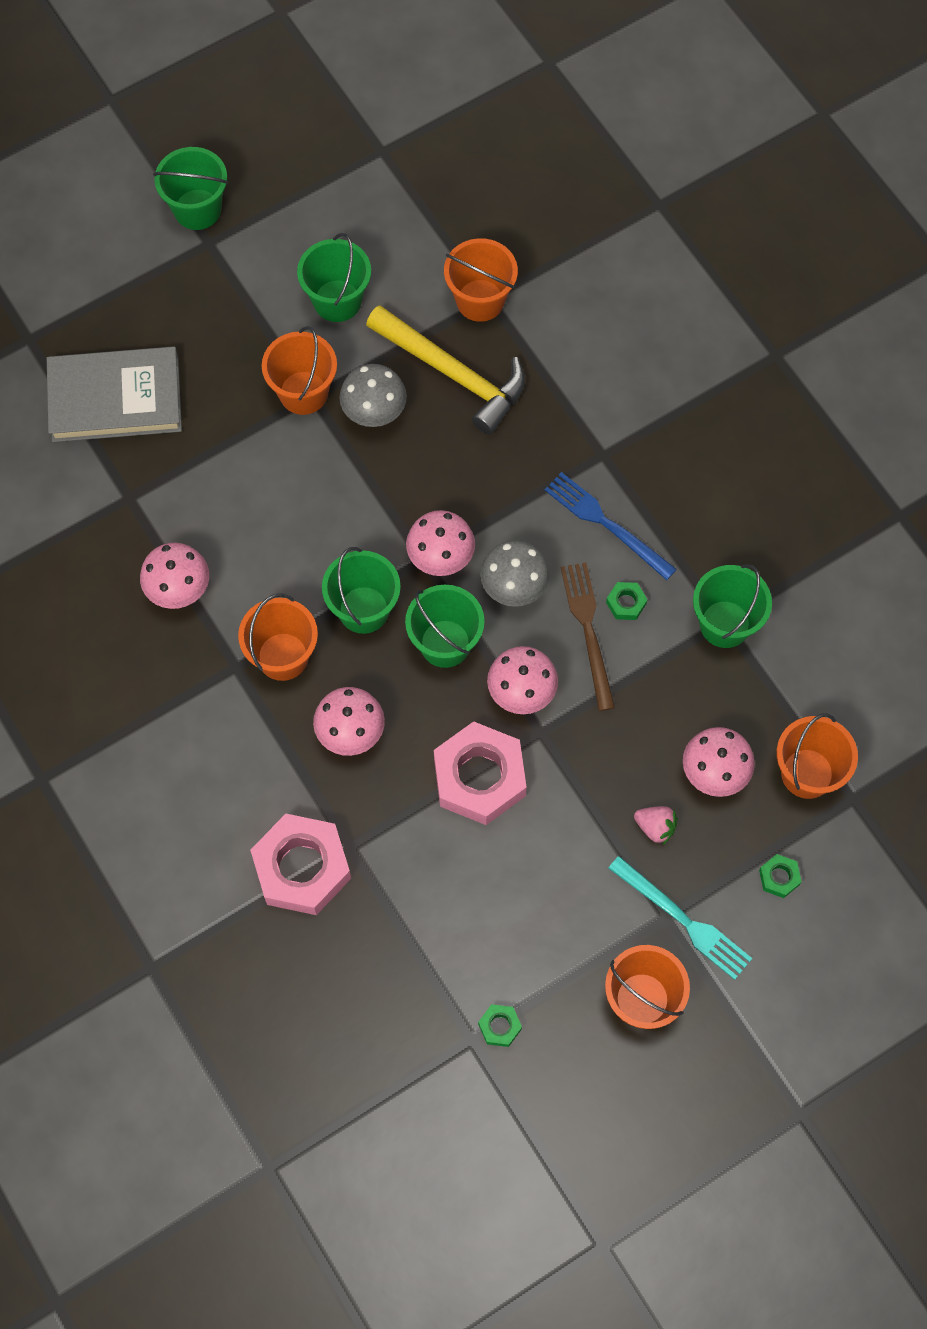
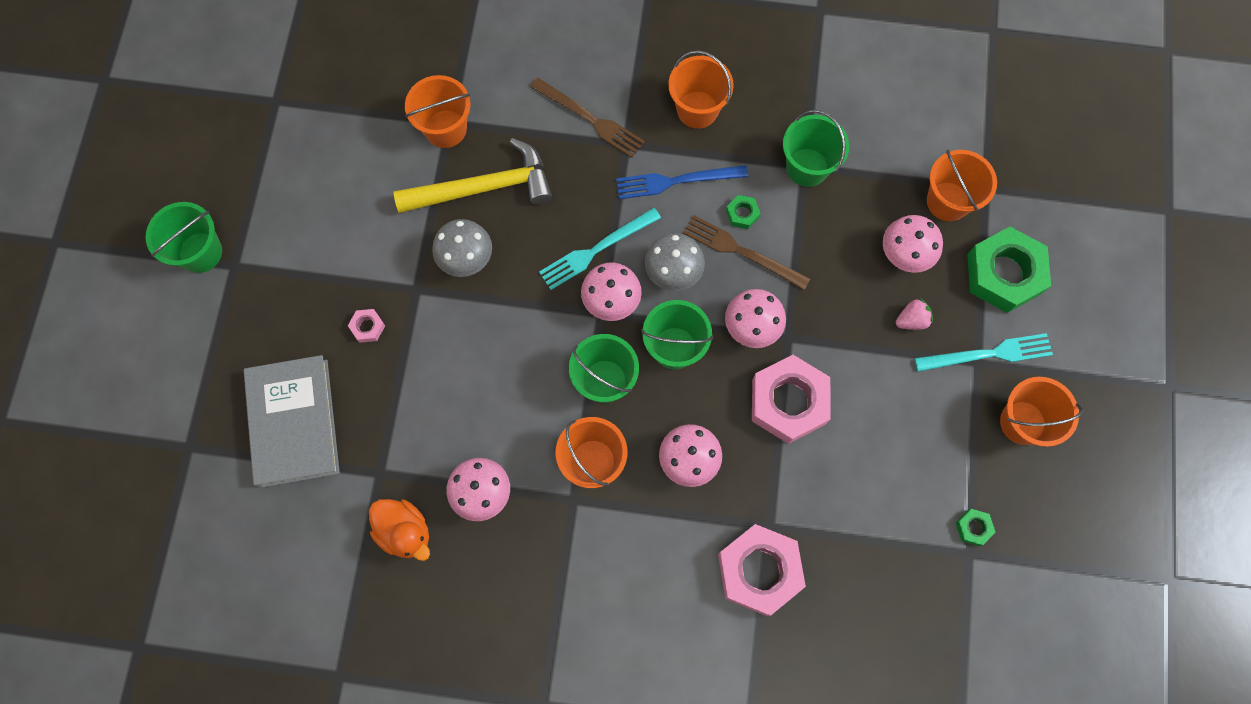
camera: 50 degrees left, 5 degrees up
grey book [47,346,182,442] -> grey book turned 45 degrees counterclockwise [244,355,340,488]
orange bucket [262,326,337,415] -> orange bucket moved to [668,50,734,128]
green bucket [297,233,371,322] -> none
green nut [759,854,802,898] -> green nut [967,227,1051,313], size x2.37
none -> pink nut [348,309,385,343]
none -> orange duck [369,499,430,561]
none -> brown fork [530,77,645,158]
none -> turquoise fork [539,207,661,290]

